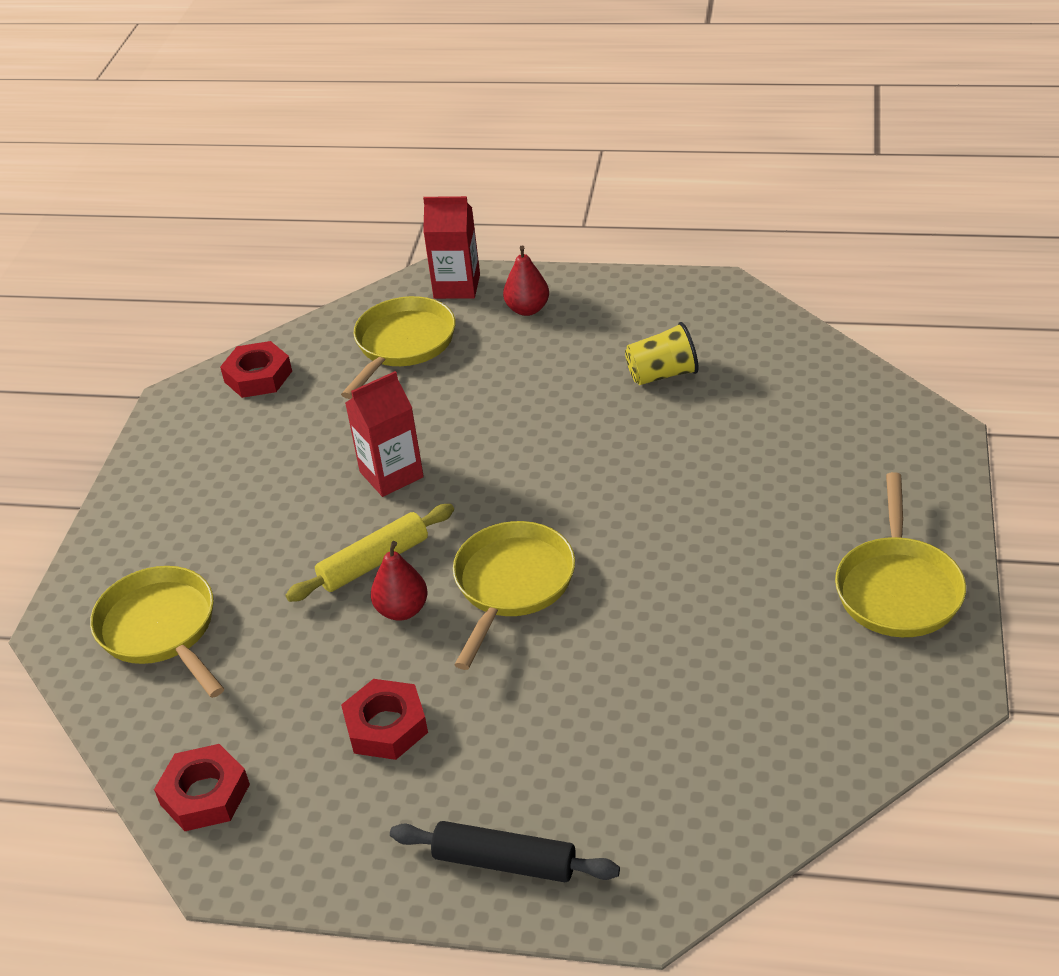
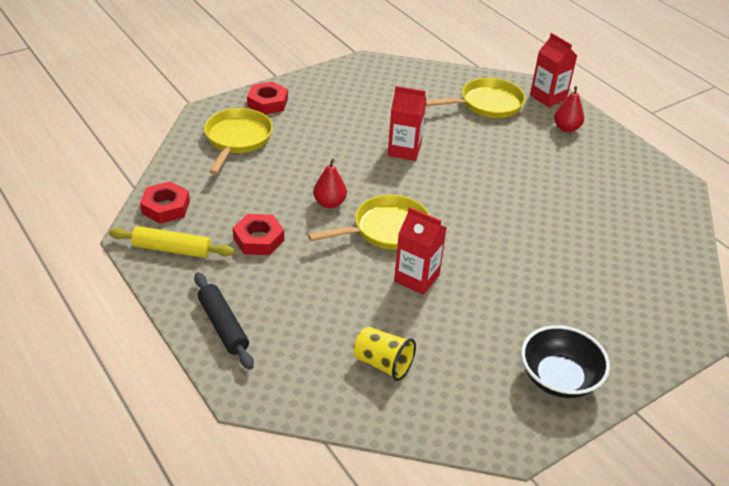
camera: 40 degrees right, 0 degrees up
red nut [220,341,292,398] -> red nut moved to [247,81,288,114]
yellow rolling pin [285,504,454,602] -> yellow rolling pin moved to [109,226,234,258]
yellow cup [625,322,699,385] -> yellow cup moved to [353,327,416,381]
yellow pan [835,472,966,637] -> black bowl [521,325,610,398]
none -> red carton [394,207,447,295]

